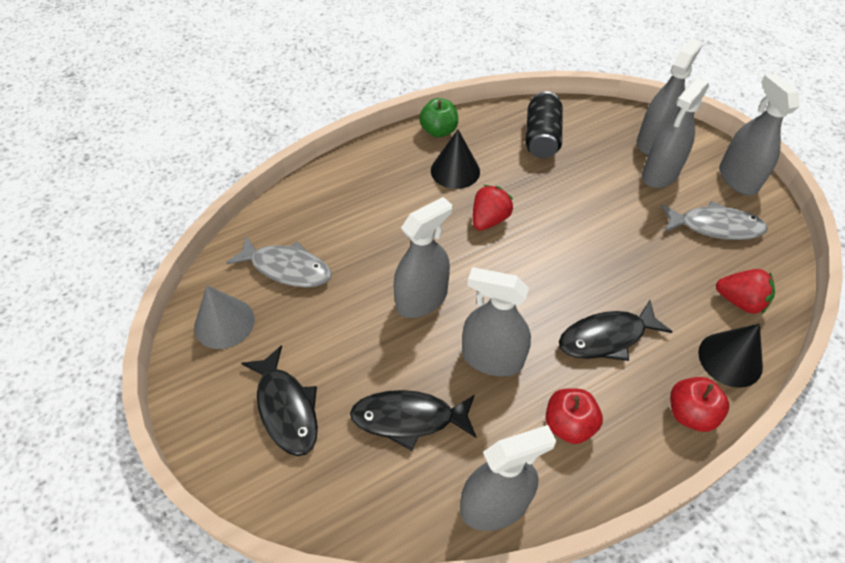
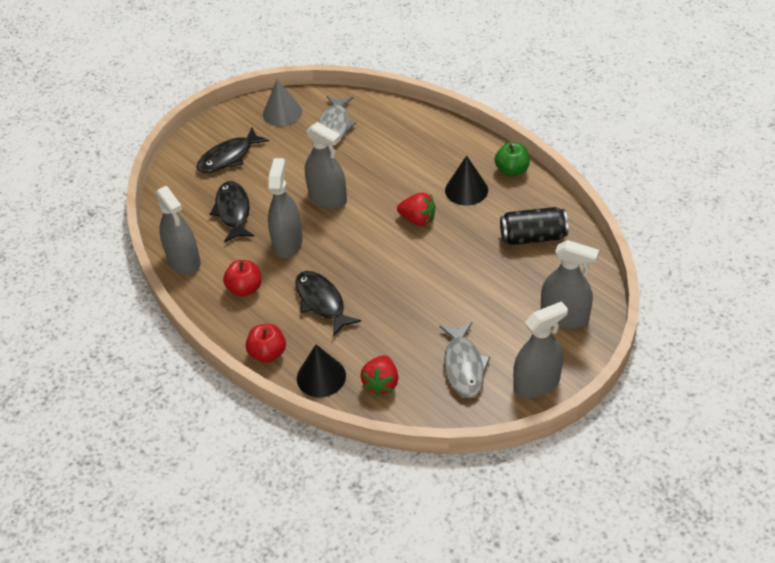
camera: 80 degrees right, 5 degrees down
grey spray bottle [642,78,709,188] -> none

